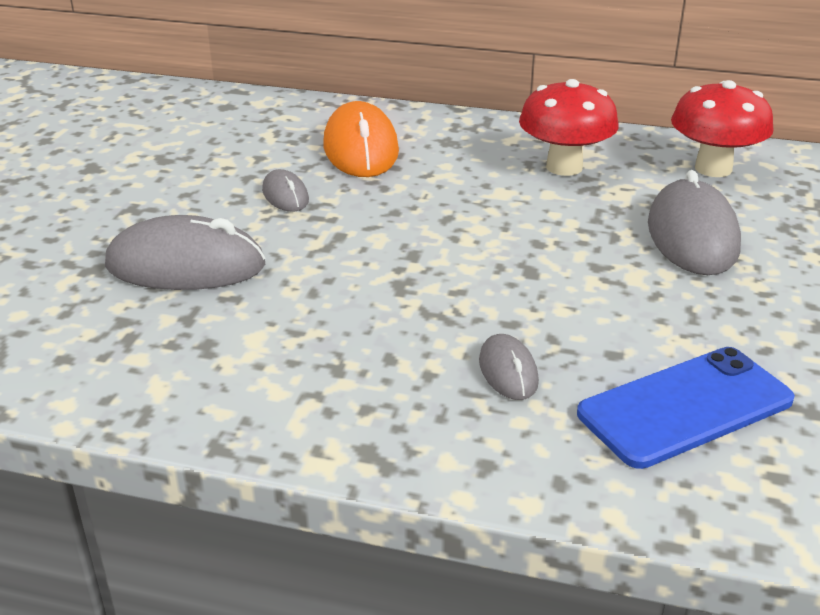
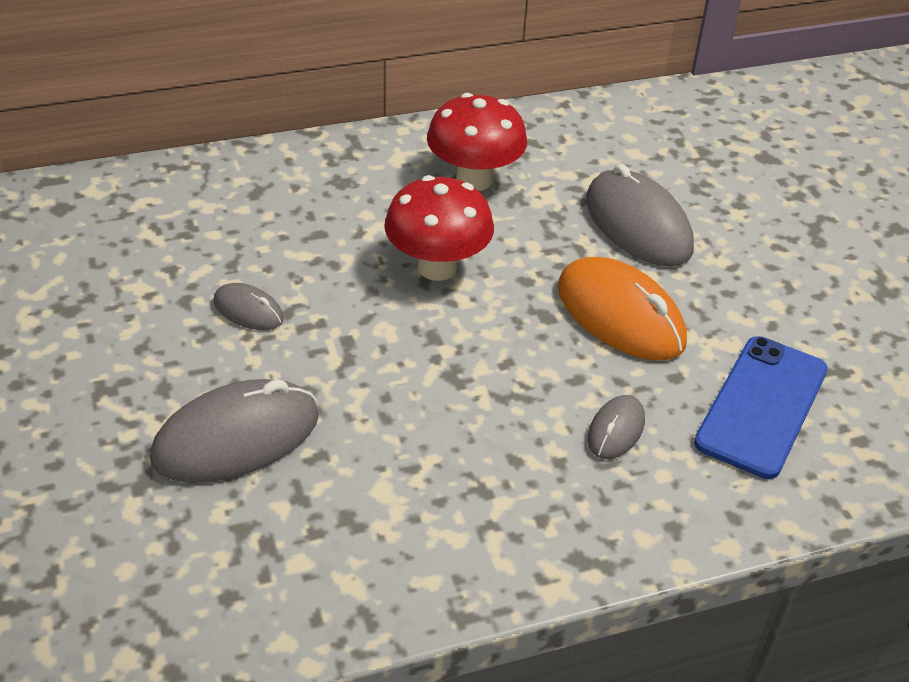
camera: 35 degrees left, 10 degrees up
orange mouse [323,101,399,177] -> orange mouse moved to [558,257,687,360]
grey mouse [479,334,539,400] -> grey mouse turned 75 degrees clockwise [588,395,645,459]
red mushroom [671,80,774,177] -> red mushroom moved to [384,175,494,281]

